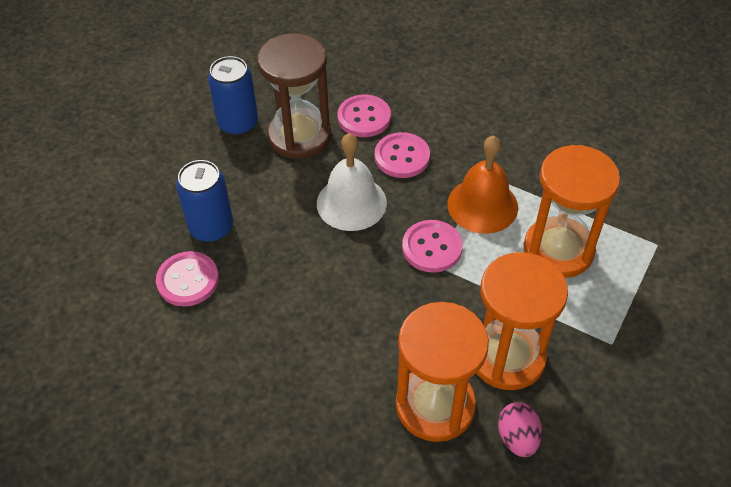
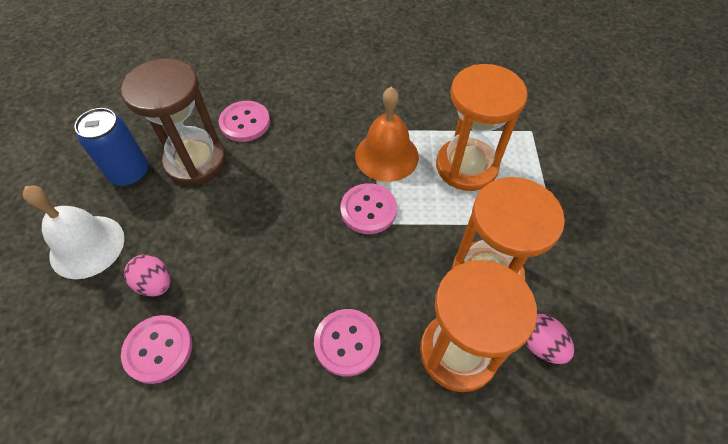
camera: 30 degrees left, 5 degrees up
blue can [176,160,233,242] -> pink egg [124,255,171,296]
white bell [317,133,387,231] -> white bell moved to [23,186,124,279]
pink button [375,132,430,178] -> pink button moved to [314,309,380,377]

